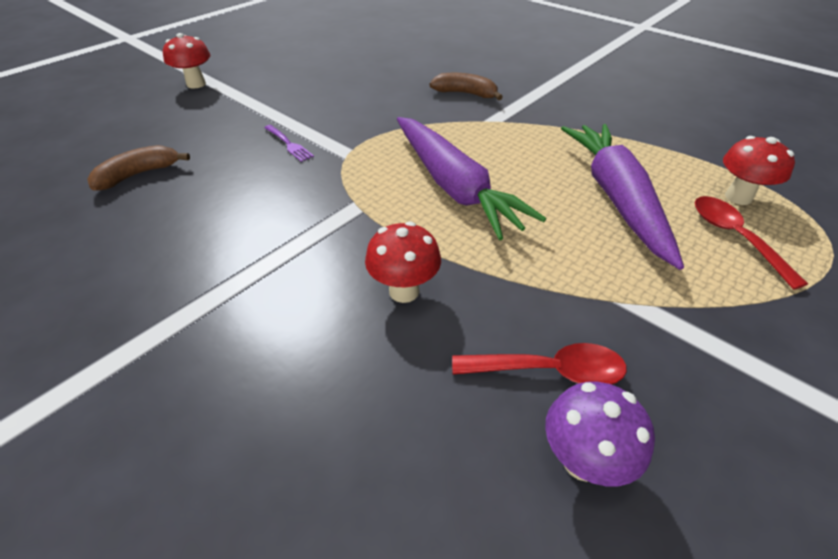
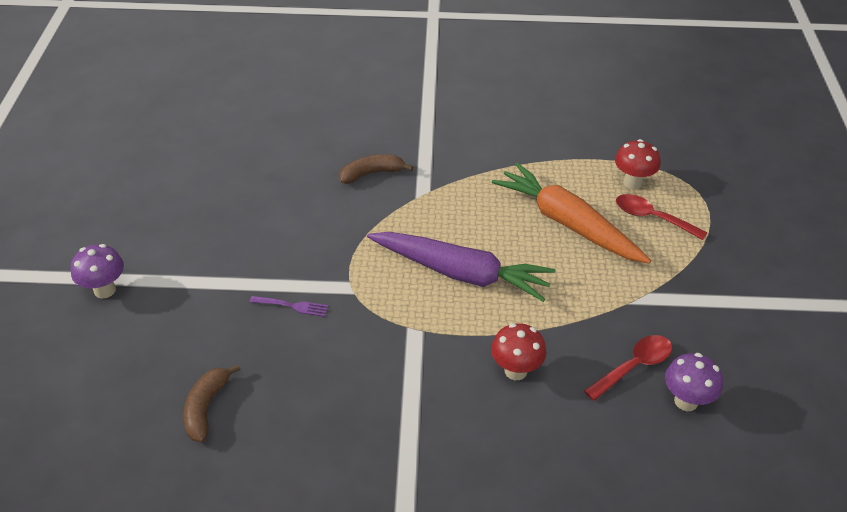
camera: 40 degrees left, 0 degrees up
red mushroom [163,33,210,88] -> purple mushroom [71,244,124,298]
purple carrot [561,124,684,270] -> orange carrot [492,163,651,264]

